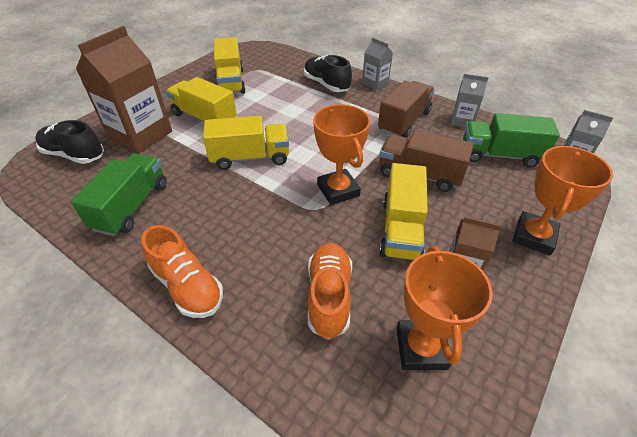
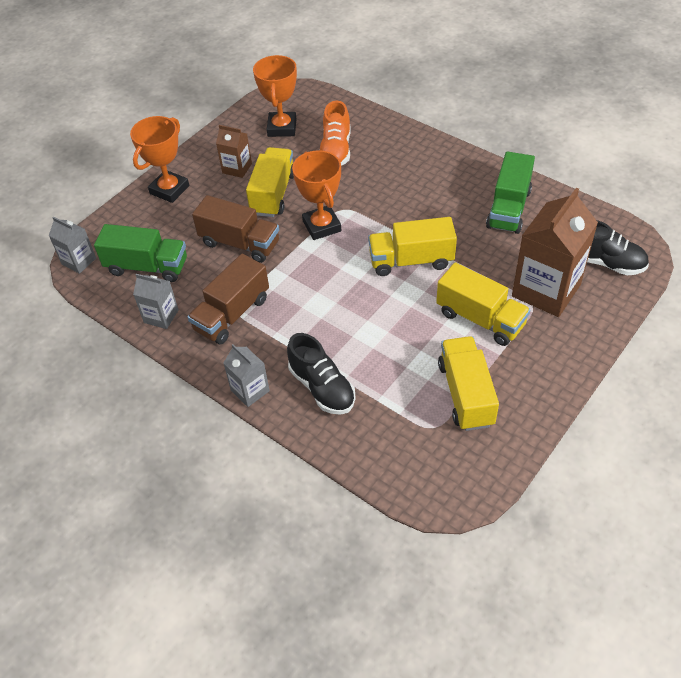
camera: 175 degrees left, 5 degrees up
orange shoe [141,225,223,318] -> none

